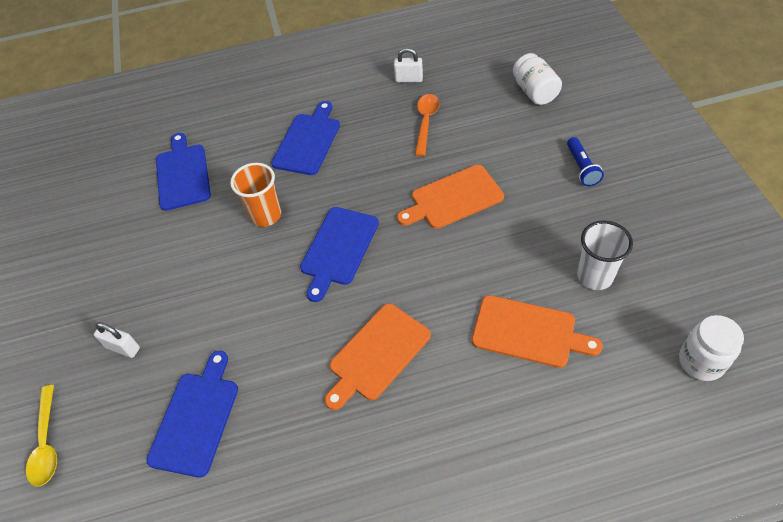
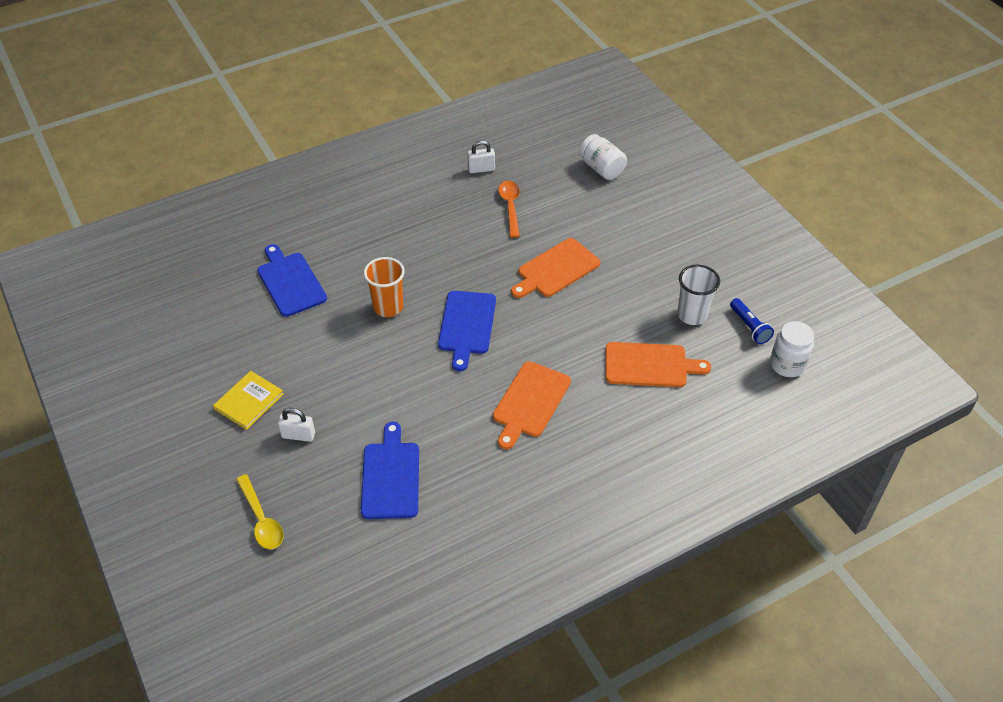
camera: 20 degrees left, 5 degrees down
blue cutting board [271,101,340,175] -> none
blue flashlight [567,137,604,186] -> blue flashlight moved to [730,298,774,344]
none -> yellow book [213,371,284,430]

